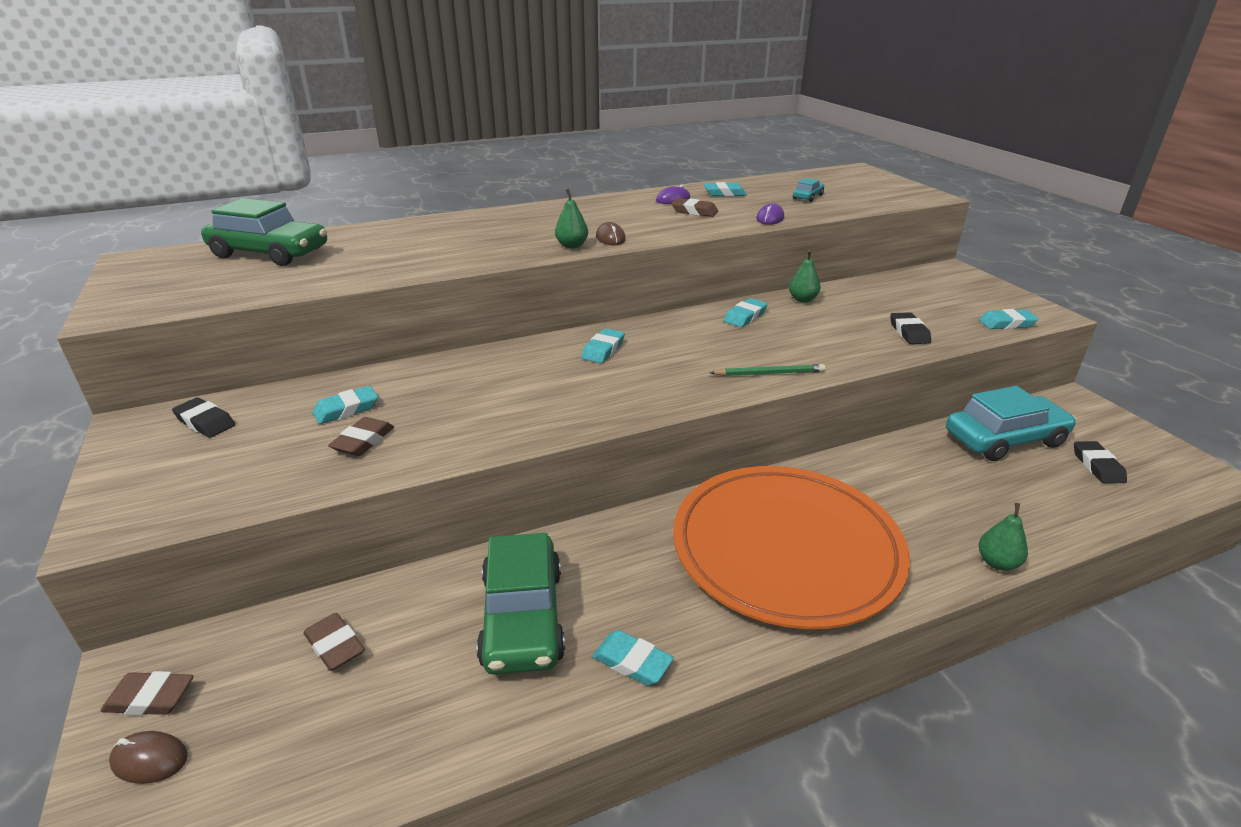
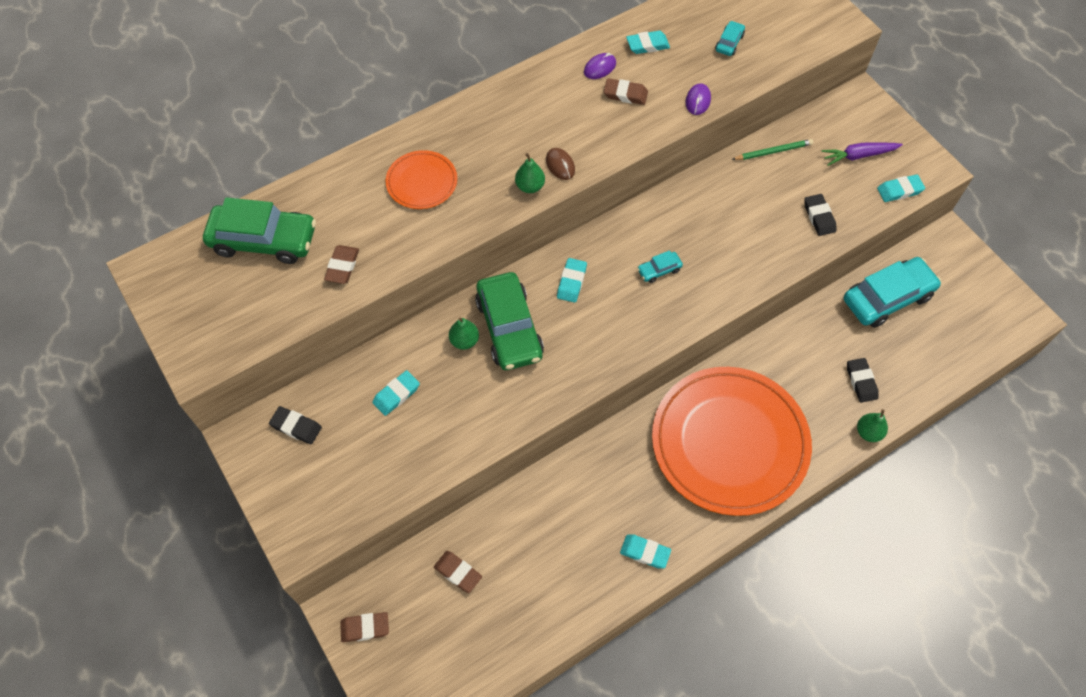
camera: 10 degrees left, 30 degrees up
brown mouse [109,731,188,784] -> none
brown eraser [328,417,394,456] -> brown eraser moved to [324,245,359,284]
green car [477,533,565,675] -> green car moved to [475,272,544,370]
green pencil [710,364,825,376] -> green pencil moved to [732,139,813,160]
turquoise eraser [724,298,768,327] -> none
green pear [789,250,820,302] -> green pear moved to [449,317,479,350]
black eraser [1074,441,1127,484] -> black eraser moved to [847,358,879,403]
none -> orange plate [386,150,457,209]
none -> turquoise car [637,250,683,283]
none -> purple carrot [821,142,903,166]

